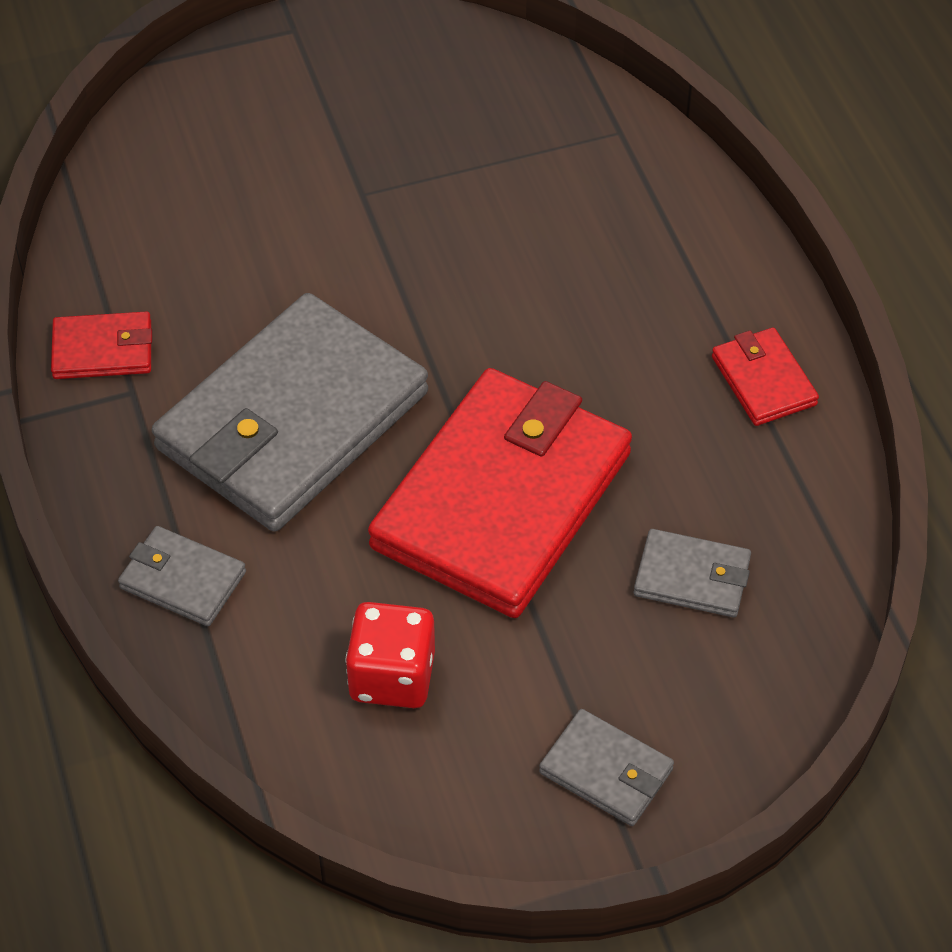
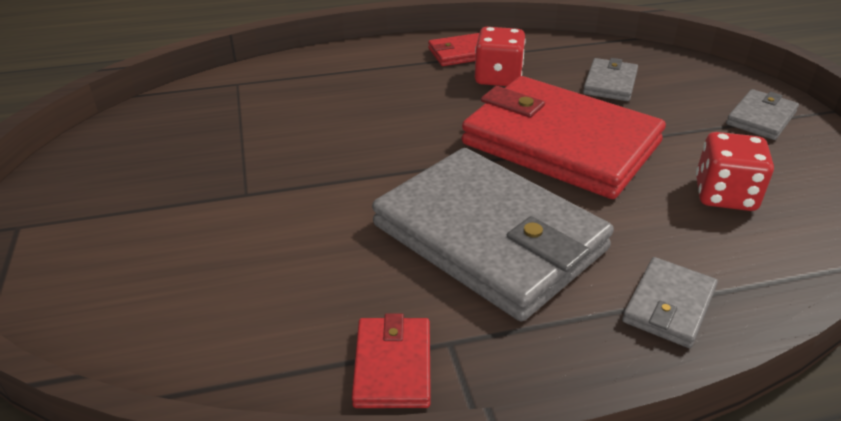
camera: 85 degrees left, 15 degrees down
none -> red dice [475,27,526,86]

